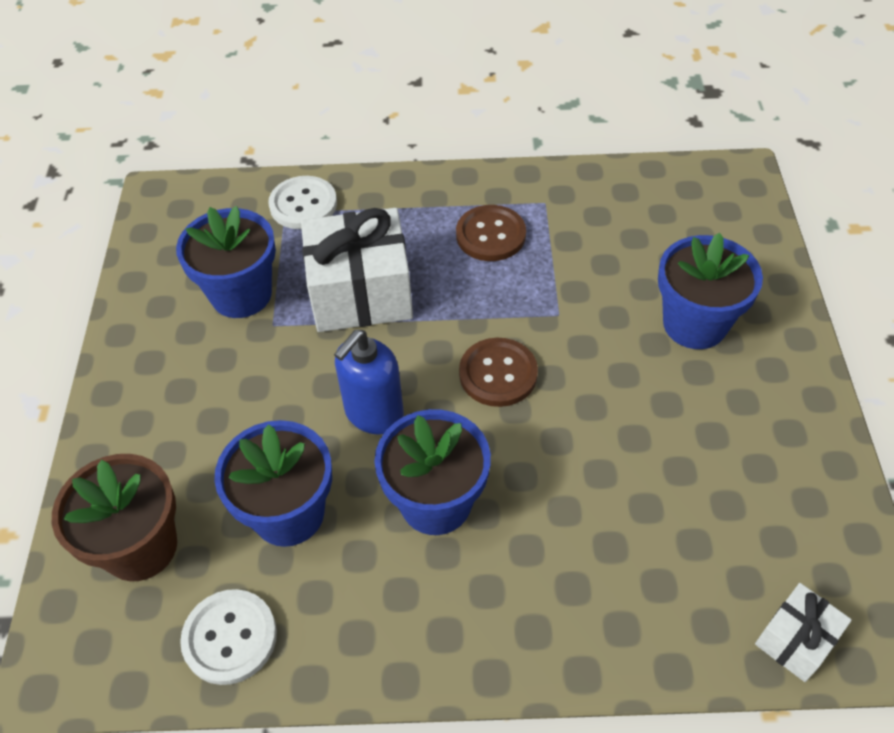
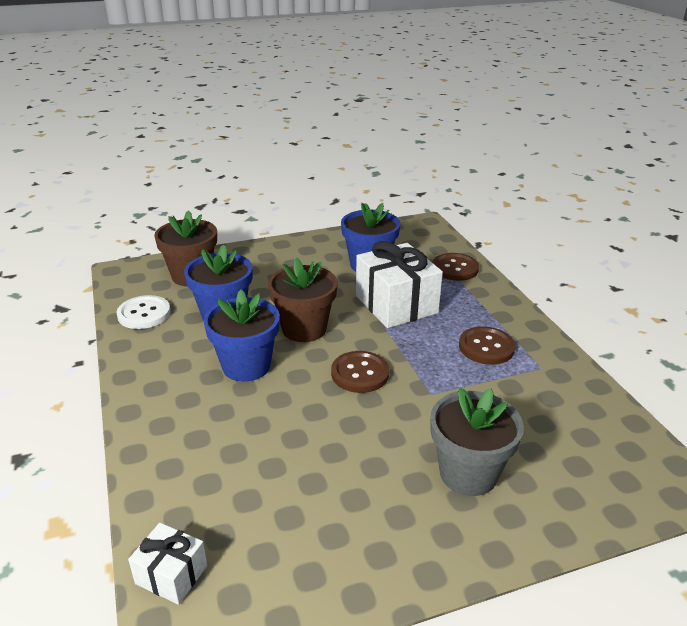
camera: 70 degrees right, 20 degrees down
white button [268,176,337,229] -> brown button [432,253,479,281]
blue soap dispenser [334,330,404,435] -> brown flower pot [268,257,338,342]
blue flower pot [658,233,763,349] -> grey flower pot [430,388,524,496]

